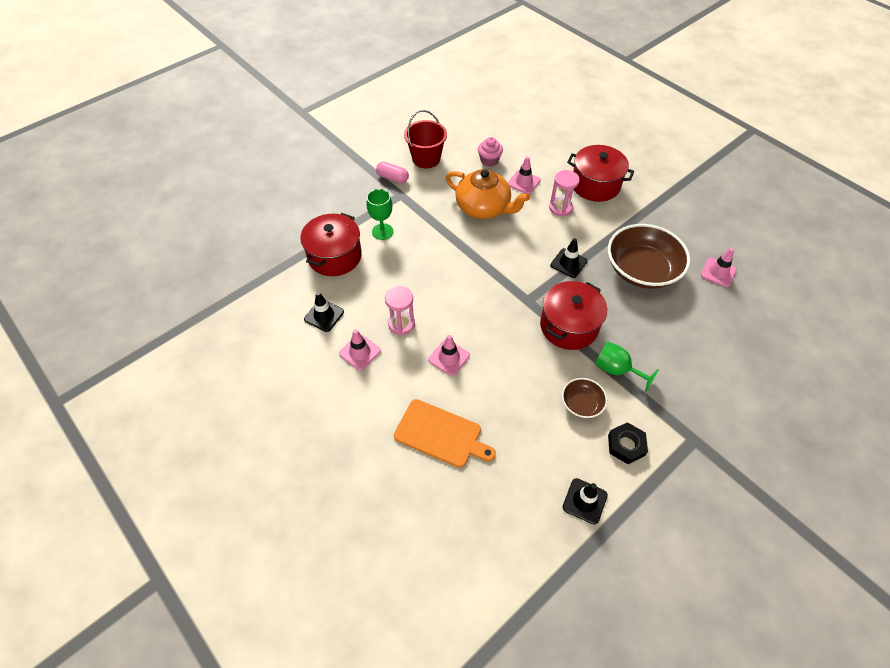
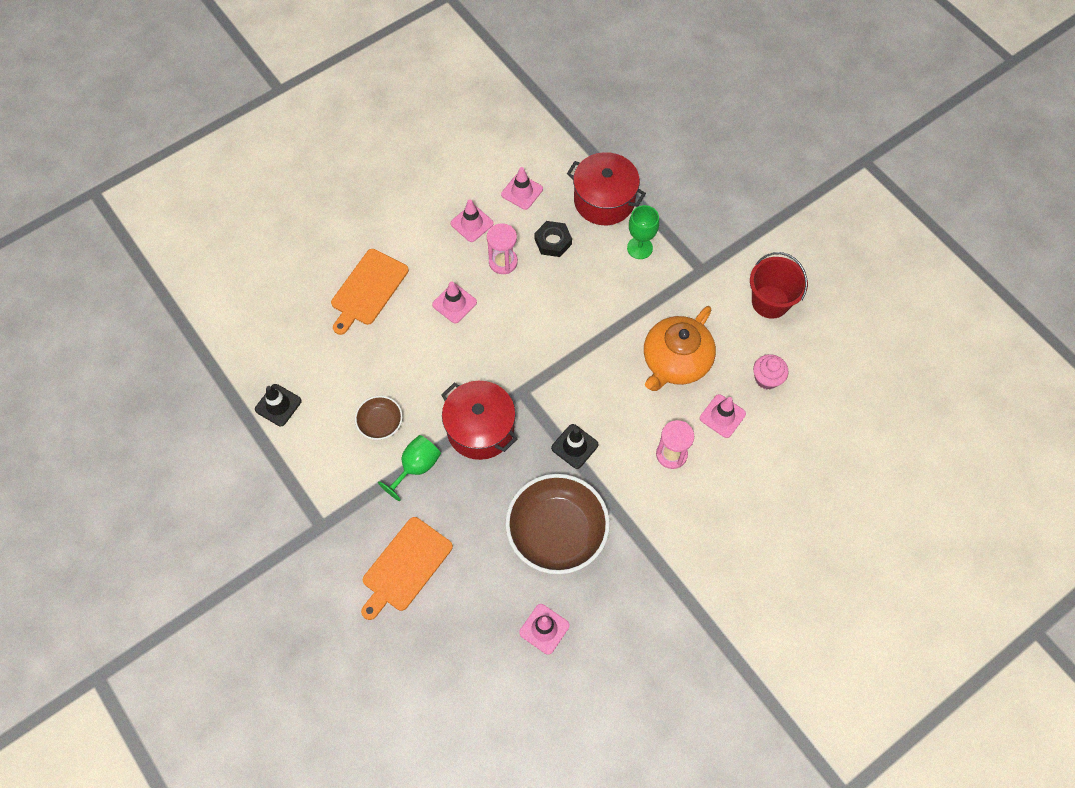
camera: 95 degrees right, 10 degrees up
black traffic cone [304,292,344,332] -> pink traffic cone [501,167,543,210]
pink capsule [376,162,409,183] -> none
red pot [567,145,634,202] -> none
black nut [608,422,648,464] -> black nut moved to [534,221,572,257]
none -> orange cutting board [361,517,453,620]

